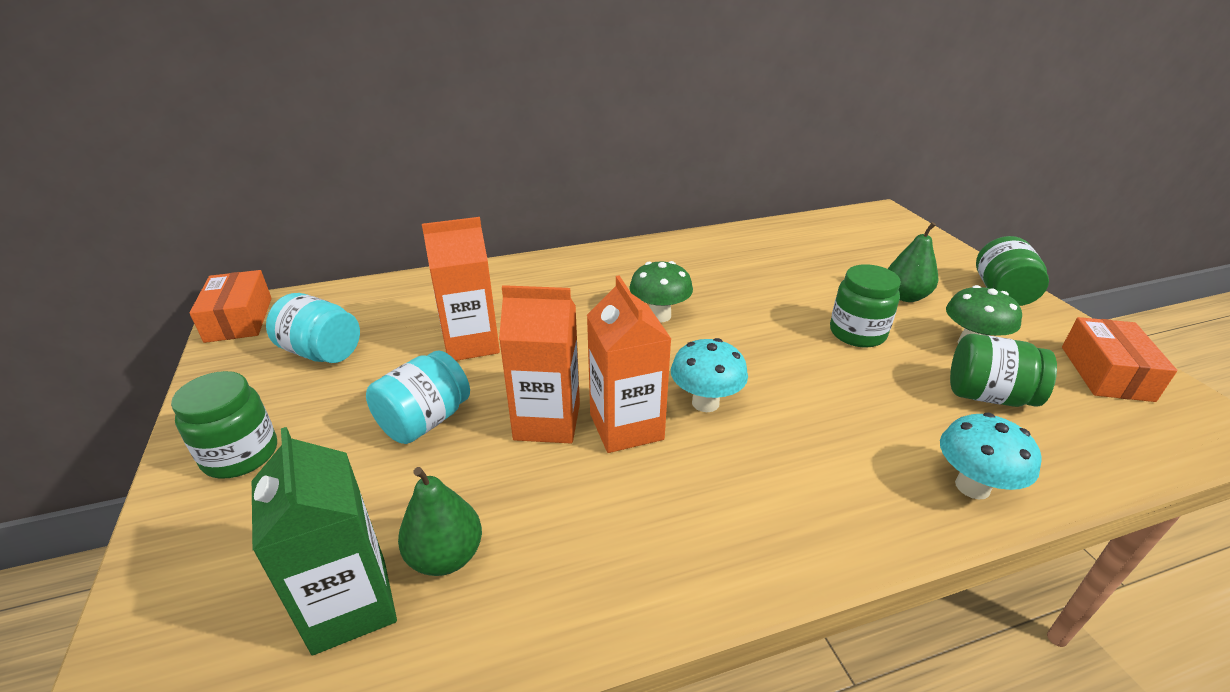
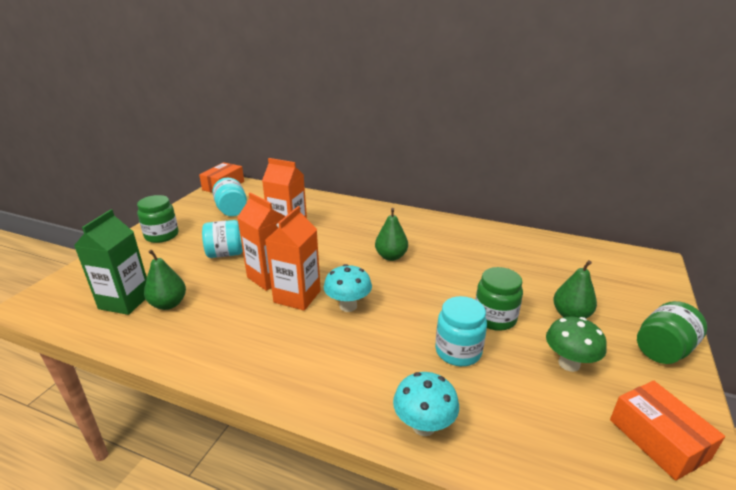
camera: 40 degrees right, 5 degrees down
green mushroom [629,261,693,322] -> green pear [375,208,408,261]
green jar [950,334,1057,407] -> none
orange box [1062,317,1178,402] -> orange box turned 75 degrees counterclockwise [610,381,725,481]
none -> turquoise jar [435,296,487,366]

